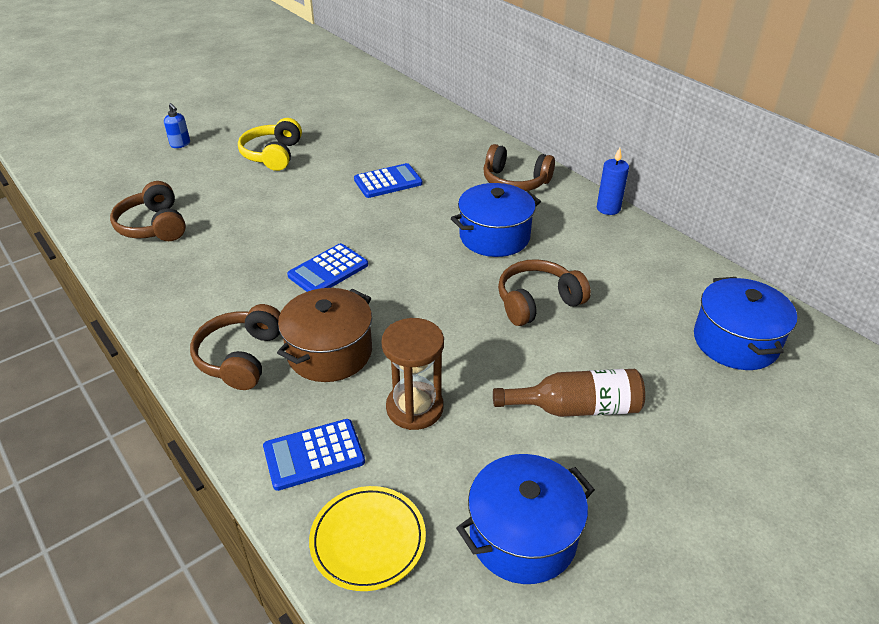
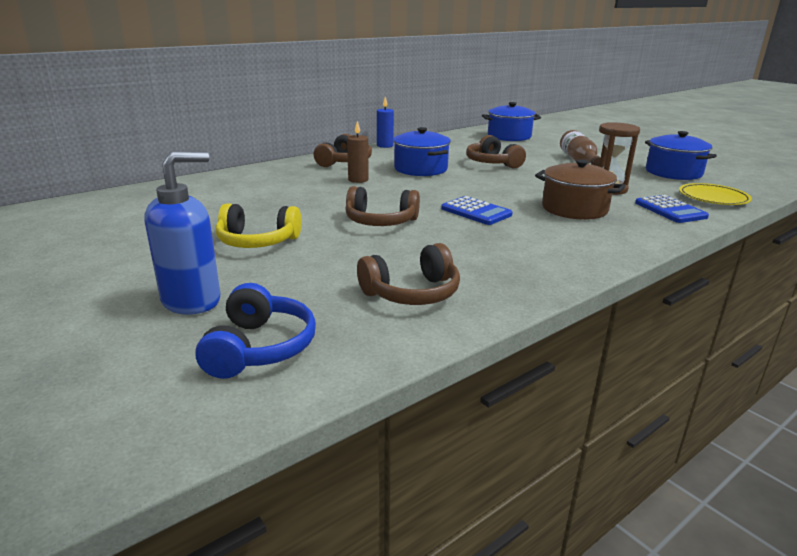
camera: 90 degrees left, 15 degrees down
blue soap dispenser [164,103,190,148] -> blue soap dispenser [144,151,220,315], size x2.13
brown headphones [190,304,281,390] -> brown headphones moved to [345,186,420,226]
blue calculator [354,163,422,198] -> none
none -> blue headphones [195,283,316,379]
none -> brown candle [347,121,369,183]

